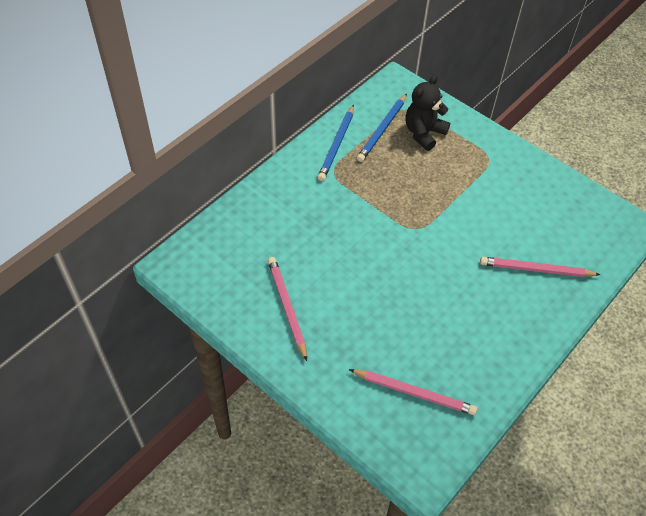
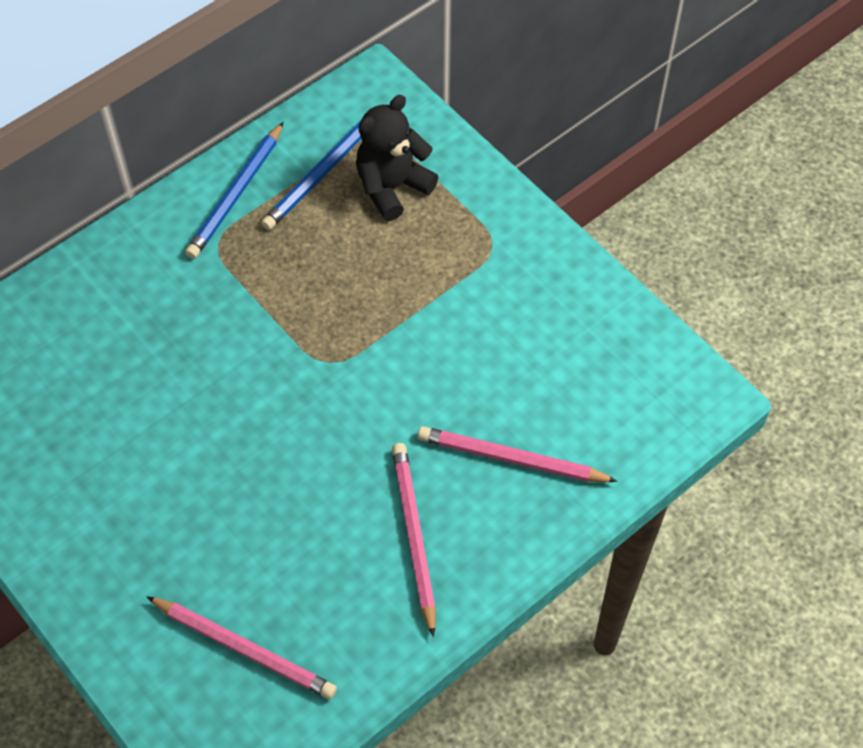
camera: 10 degrees right, 5 degrees up
pink pencil [268,257,307,361] -> pink pencil moved to [392,443,436,637]

